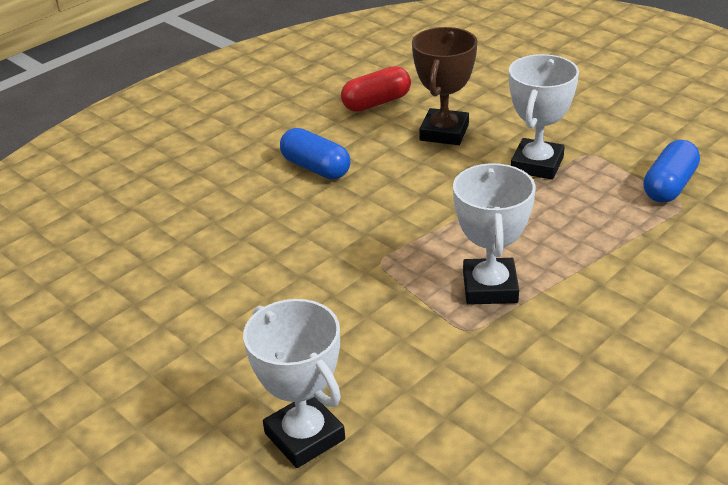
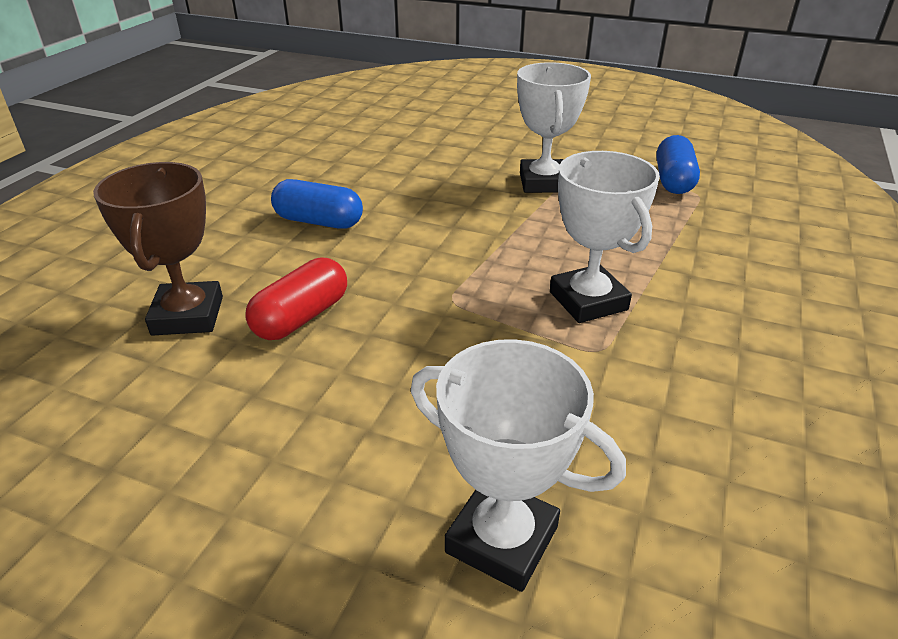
camera: 25 degrees left, 0 degrees up
red capsule [341,66,411,112] -> red capsule moved to [245,258,347,340]
brown trophy [412,27,477,145] -> brown trophy moved to [93,162,223,336]

